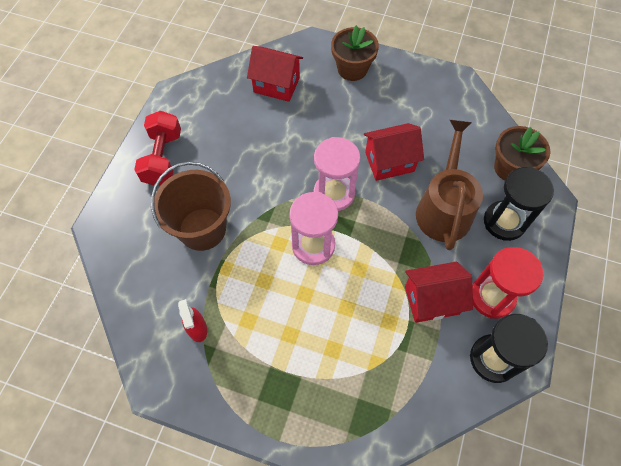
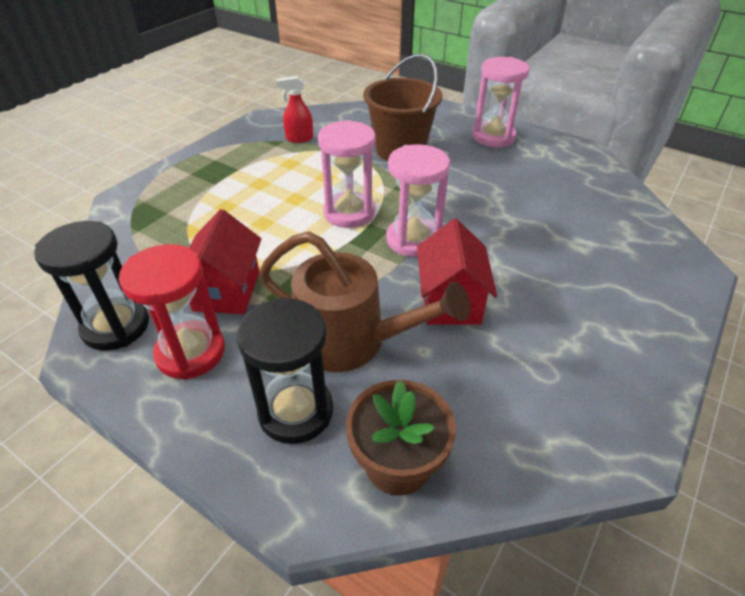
camera: 105 degrees right, 20 degrees down
red dumbbell [134,110,181,186] -> pink hourglass [472,57,530,147]
red house [247,46,303,102] -> none
brown flower pot [331,25,379,81] -> none

